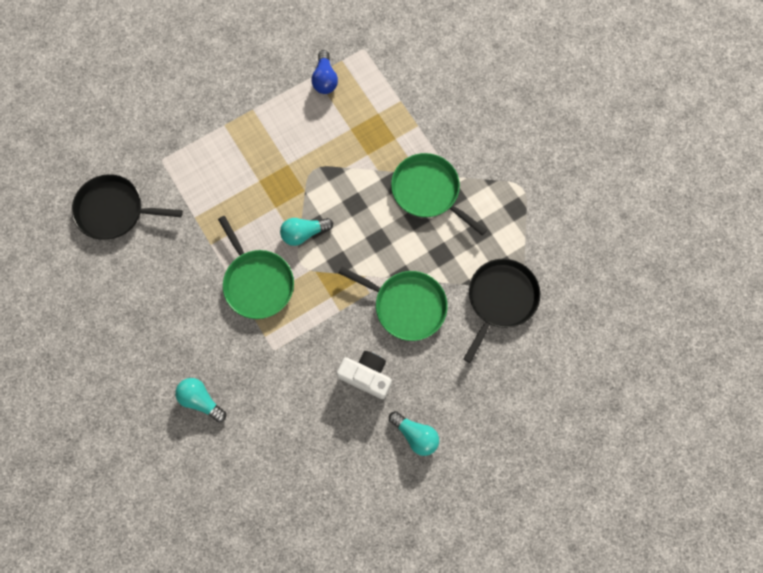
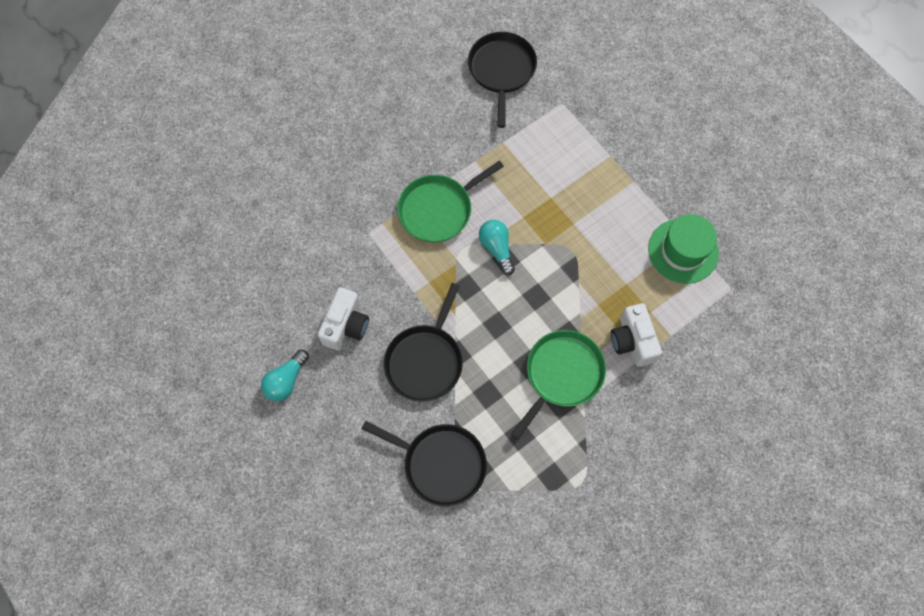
camera: 85 degrees right, 5 degrees down
turquoise light bulb [175,378,226,422] -> none
blue light bulb [311,50,338,94] -> green hat [648,214,719,284]
green pan [339,267,447,341] -> black pan [384,283,463,402]
none -> white camera [611,303,662,367]

